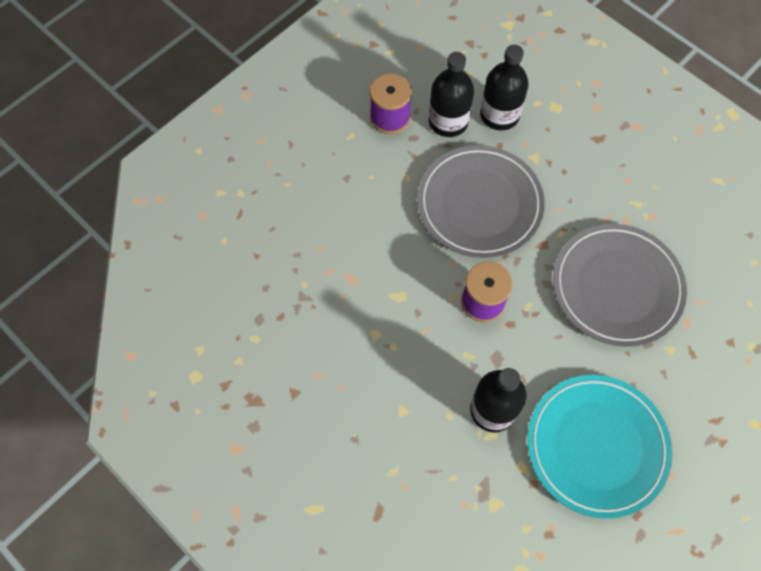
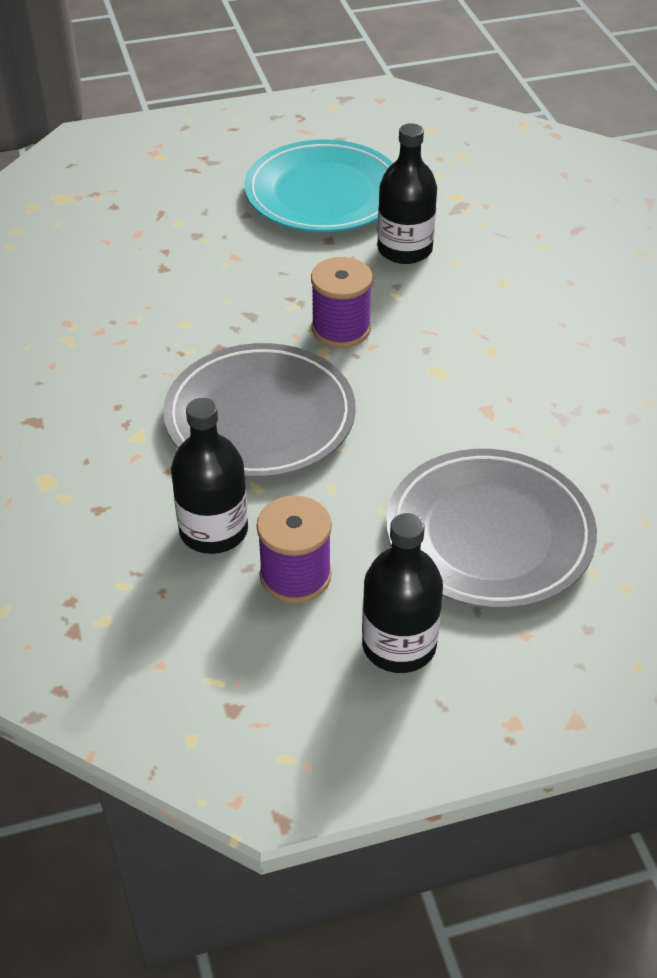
camera: 150 degrees left, 20 degrees down
black bottle [480,45,529,130] -> black bottle moved to [362,513,443,673]
grey plate [553,224,687,347] -> grey plate moved to [386,449,597,609]

